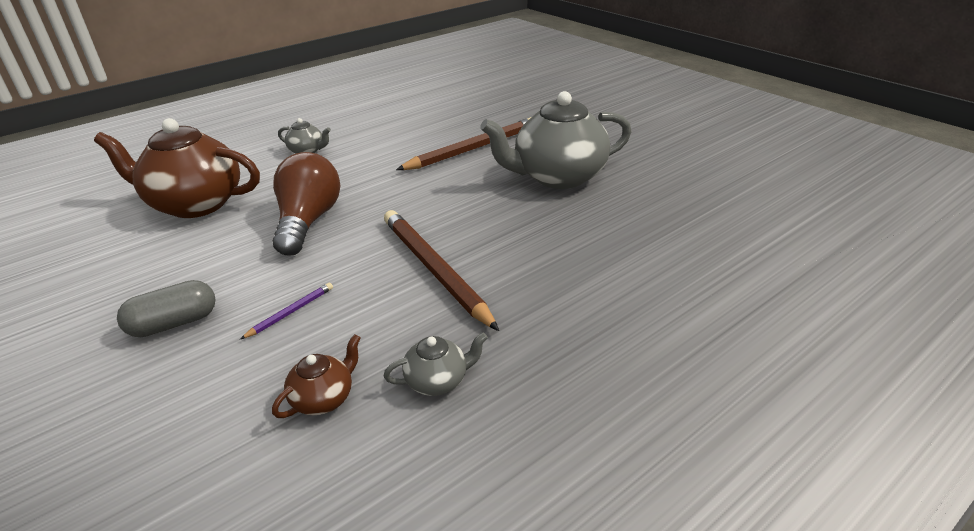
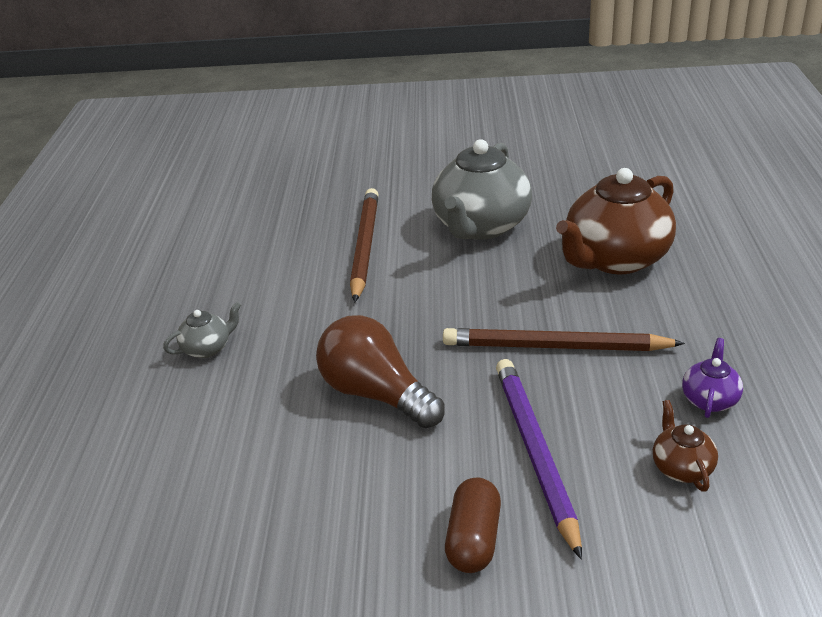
camera: 50 degrees left, 0 degrees up
brown teapot [94,118,260,218] -> brown teapot moved to [556,168,676,274]
grey capsule [117,280,216,337] -> brown capsule [445,478,501,573]
purple pencil [240,282,333,339] -> purple pencil [496,359,582,560], size x2.31
grey teapot [384,332,488,396] -> purple teapot [682,338,743,418]

